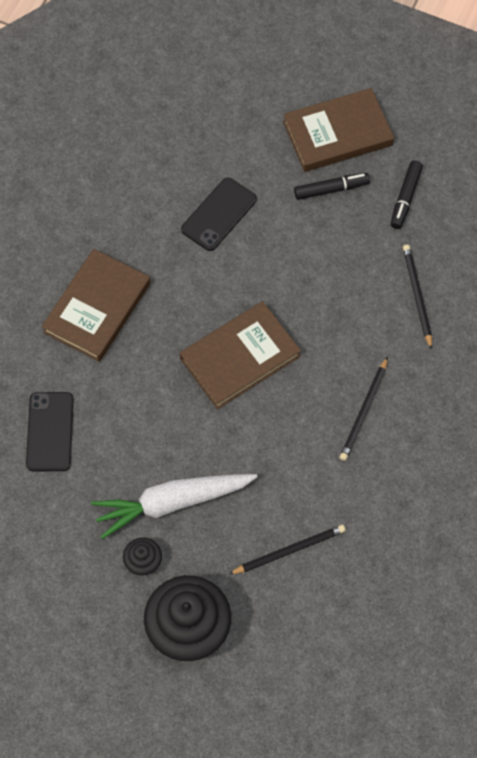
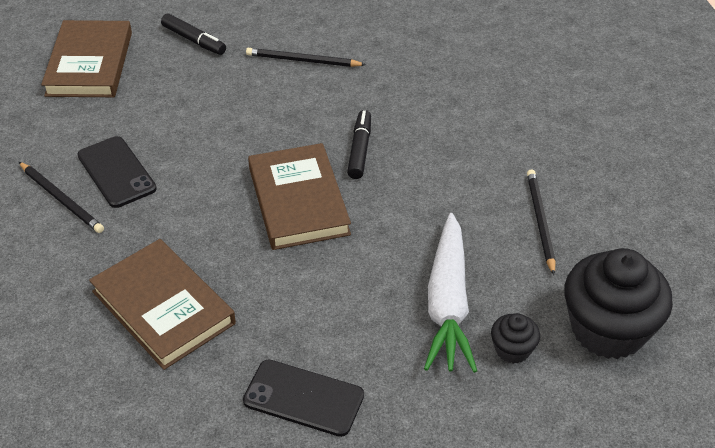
camera: 70 degrees left, 20 degrees down
black marker [294,173,370,200] -> black marker moved to [347,110,371,179]
black pencil [340,357,388,461] -> black pencil moved to [19,162,104,233]

